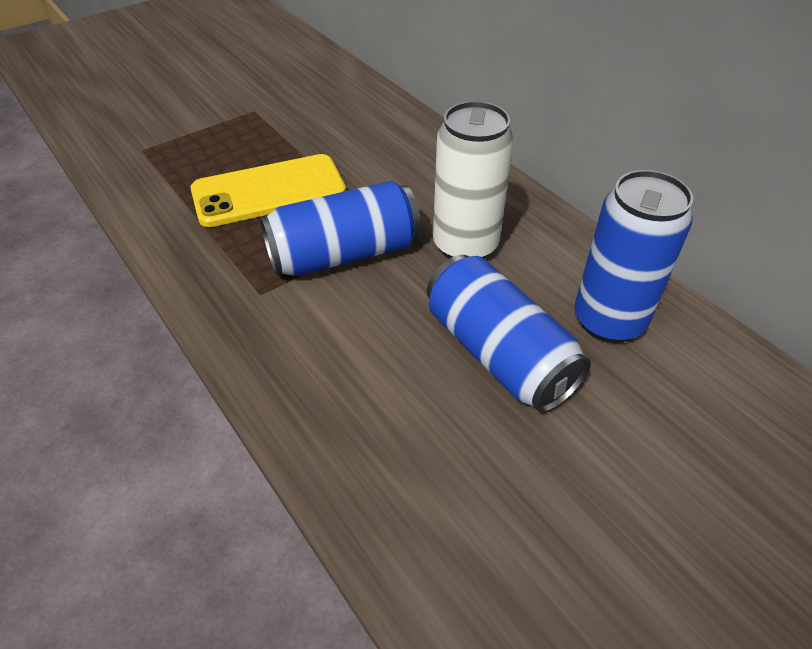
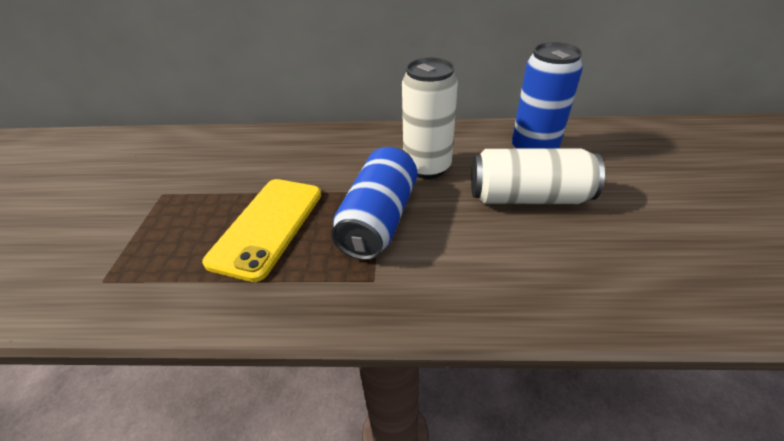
camera: 50 degrees left, 5 degrees down
blue can [427,255,591,413] -> white can [471,148,605,204]

